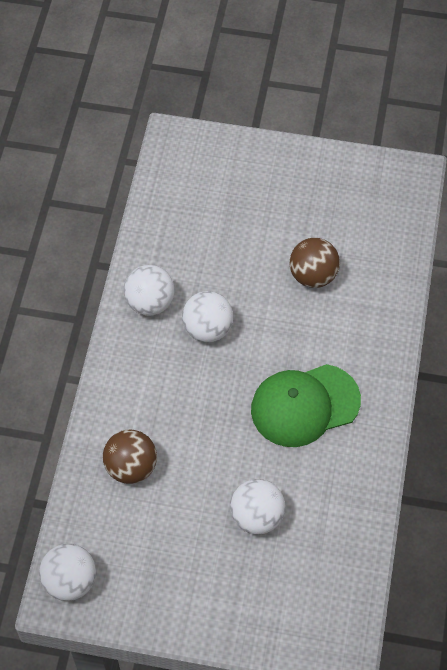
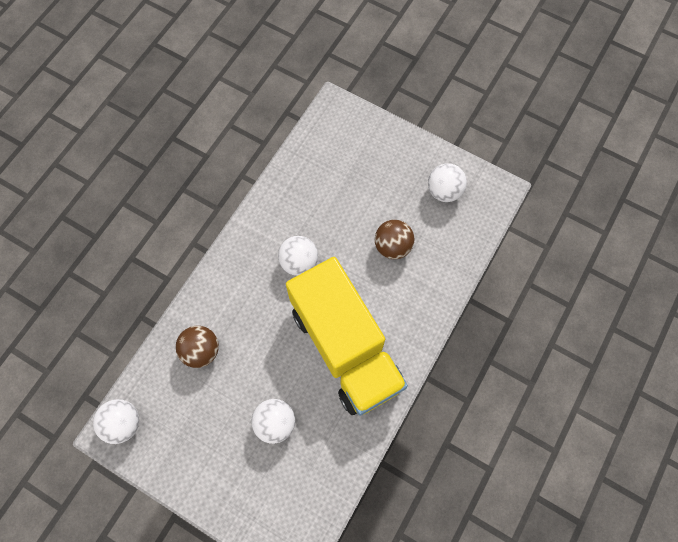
camera: 20 degrees right, 10 degrees up
white ball [124,265,175,316] -> white ball moved to [428,163,467,202]
green cap [251,364,361,447] -> yellow truck [286,257,408,416]

